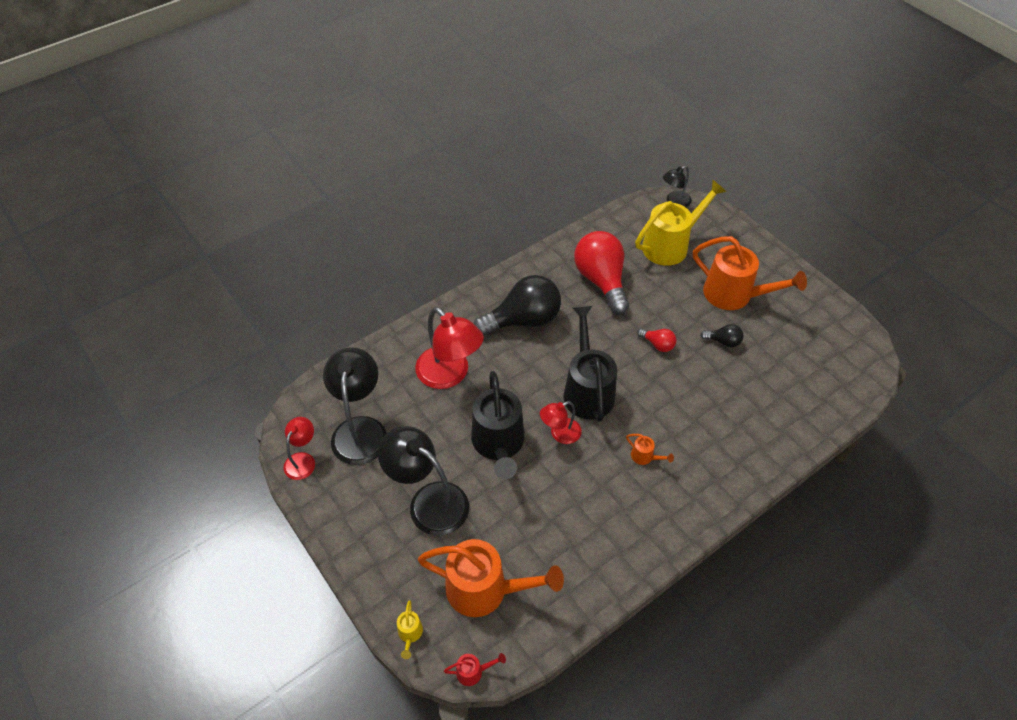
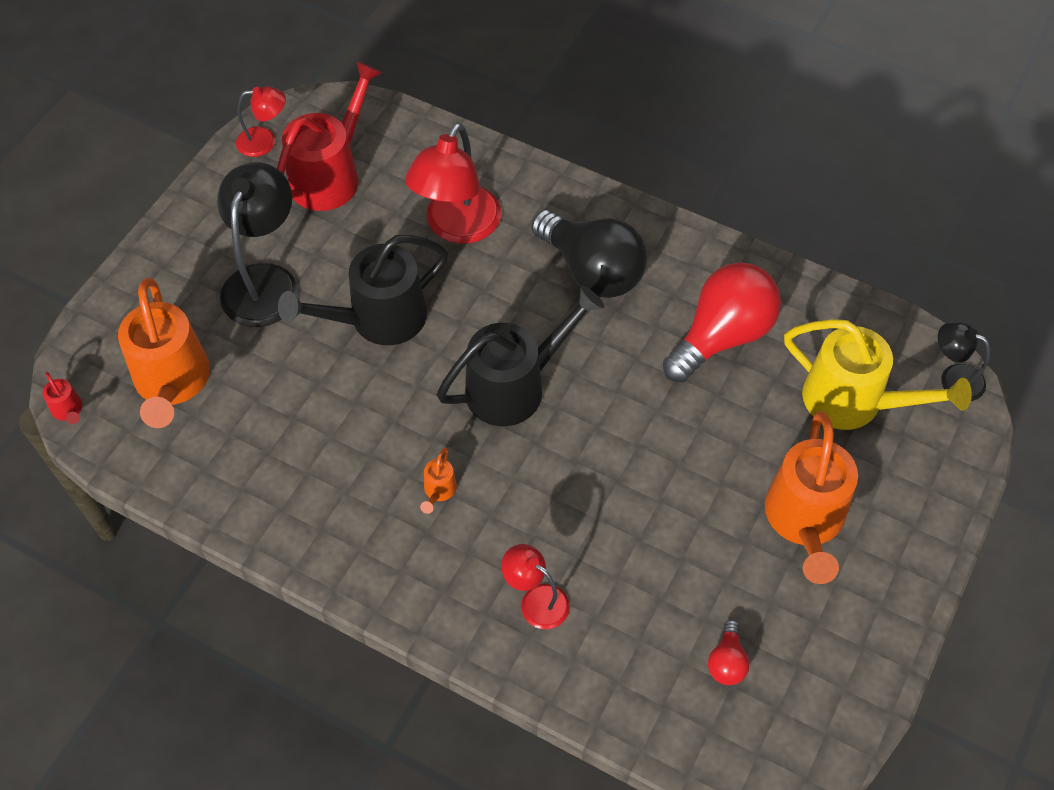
camera: 65 degrees right, 5 degrees up
black lamp [323,347,387,465] -> red watering can [277,61,382,211]
yellow watering can [397,600,423,659] -> none
red lamp [540,401,582,444] -> red lamp moved to [501,544,570,629]
red light bulb [637,328,676,352] -> red light bulb moved to [708,620,750,685]
black light bulb [700,324,744,347] -> none

